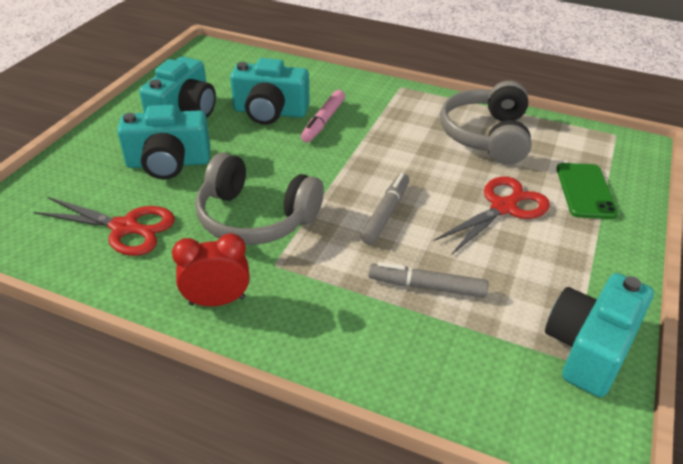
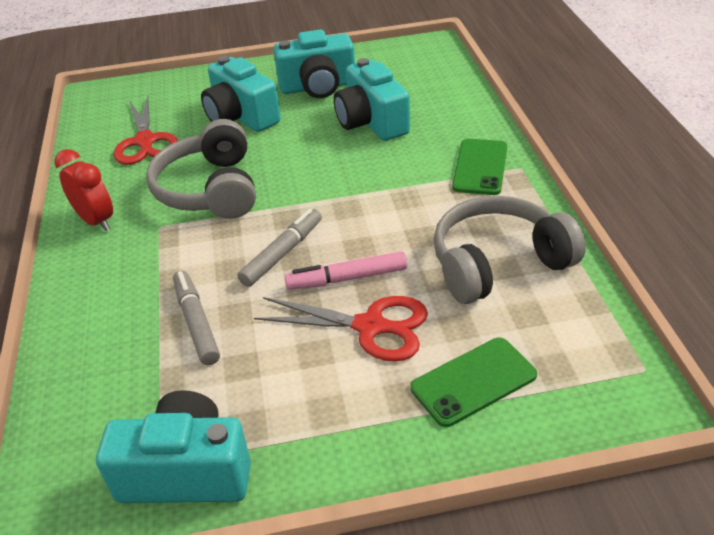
camera: 60 degrees right, 0 degrees up
pink marker [301,90,345,143] -> pink marker moved to [285,251,407,290]
grey marker [360,173,409,245] -> grey marker turned 45 degrees counterclockwise [238,209,322,287]
none -> green phone [452,139,507,195]

